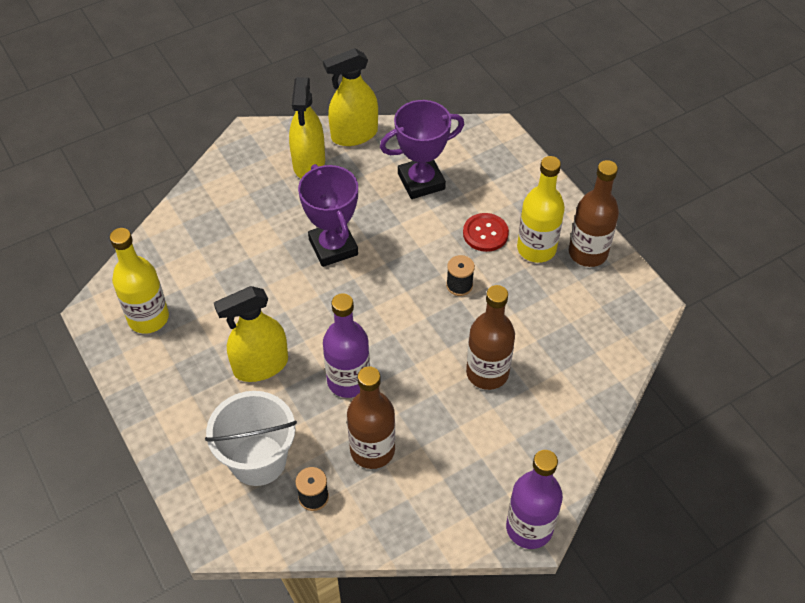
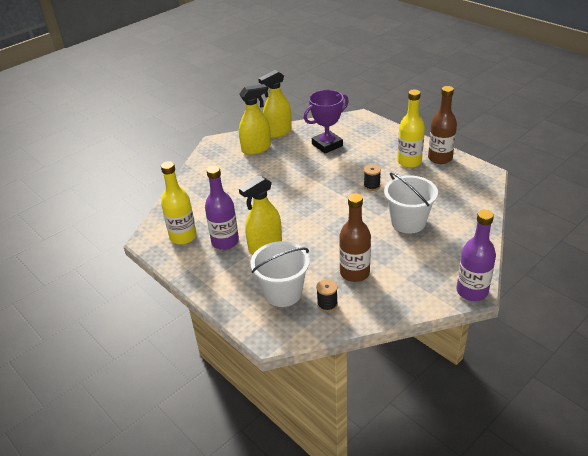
camera: 10 degrees left, 15 degrees down
yellow spray bottle [289,77,325,178] -> yellow spray bottle turned 105 degrees counterclockwise [239,84,271,155]
purple trophy [298,164,358,267] -> none
purple bottle [323,293,370,398] -> purple bottle moved to [205,166,239,250]
red button [463,213,509,252] -> none
brown bottle [466,285,515,390] -> white bucket [384,172,438,234]

